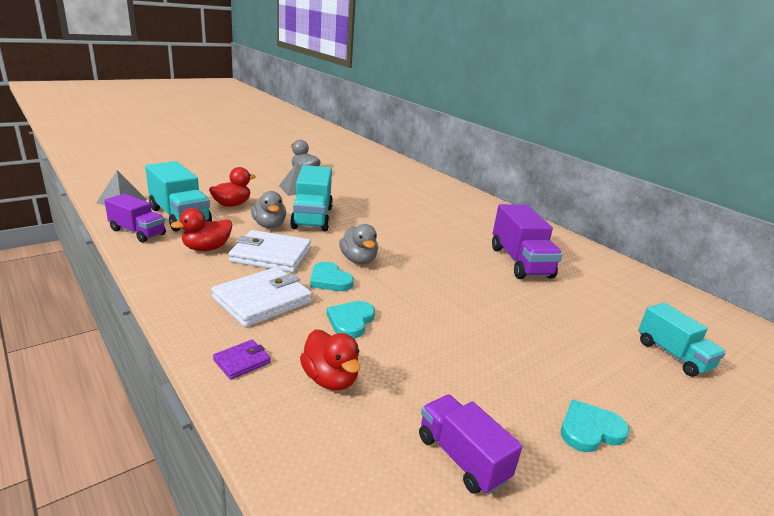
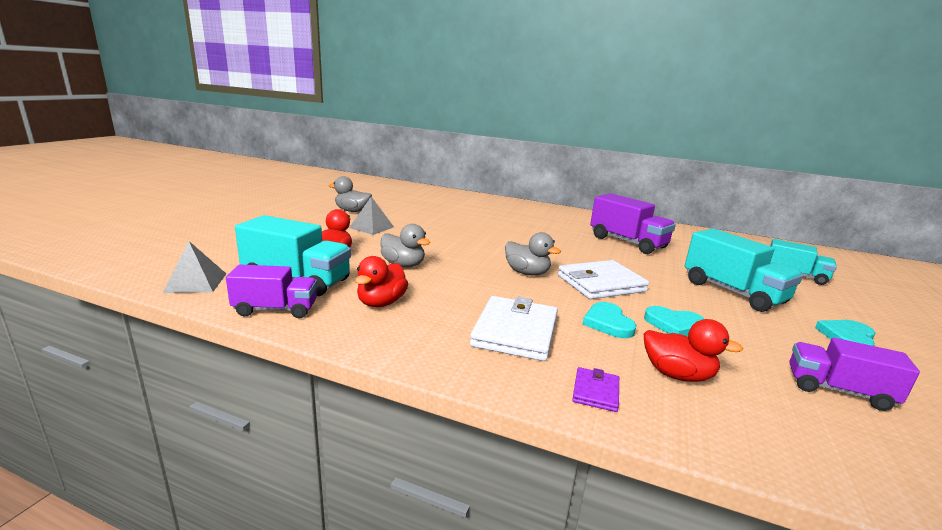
camera: 30 degrees left, 5 degrees down
white wallet [229,230,311,272] -> white wallet moved to [558,260,649,299]
turquoise truck [290,165,333,231] -> turquoise truck moved to [685,229,803,312]
turquoise heart [310,262,354,291] -> turquoise heart moved to [644,306,704,336]

